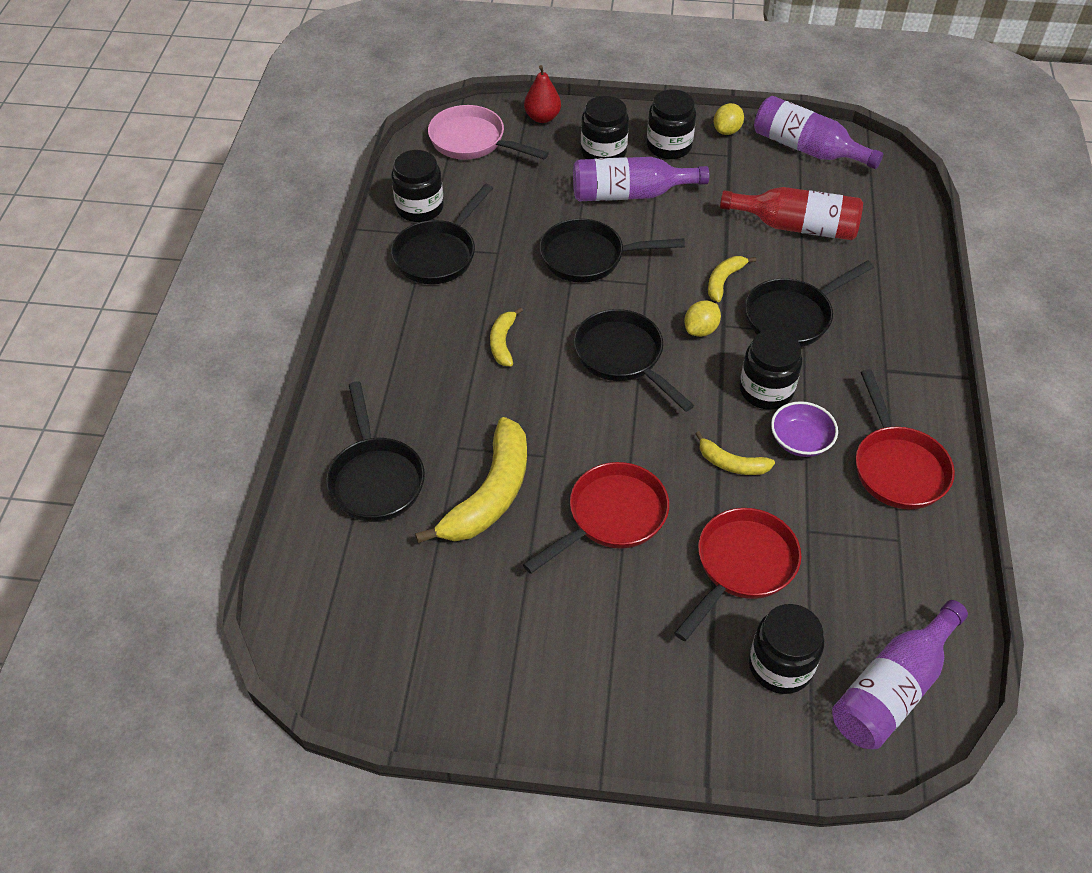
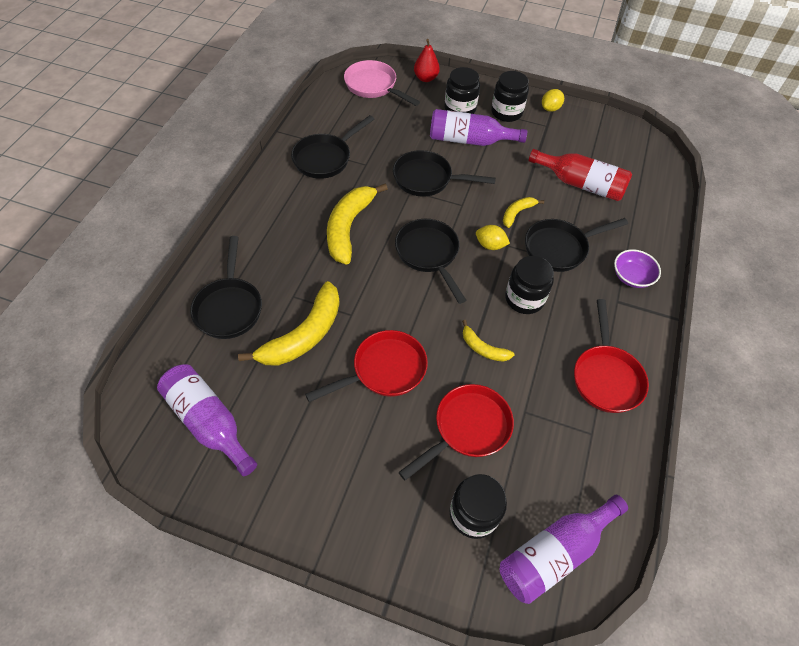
camera: 10 degrees right, 5 degrees up
black jar [391,150,444,222] -> none
yellow banana [490,307,523,367] -> yellow banana [327,184,388,265], size x1.98
yellow lemon [684,300,721,337] -> yellow lemon turned 60 degrees clockwise [476,225,510,250]
purple bottle [754,96,883,169] -> purple bottle moved to [157,364,257,476]
purple bowl [771,401,838,457] -> purple bowl moved to [614,249,661,288]

